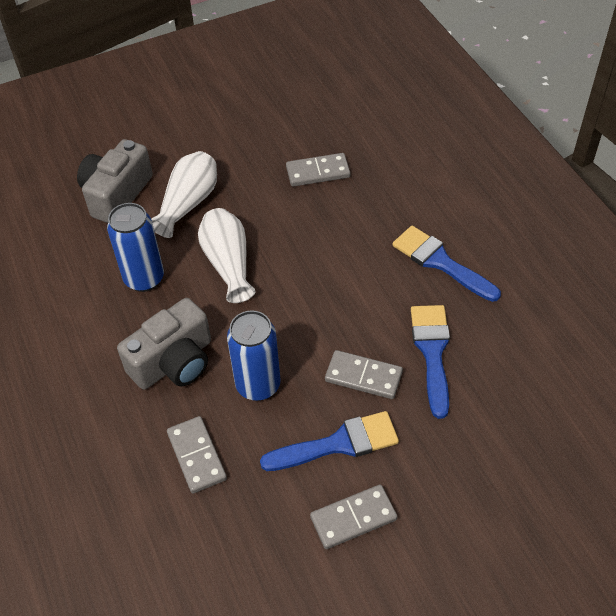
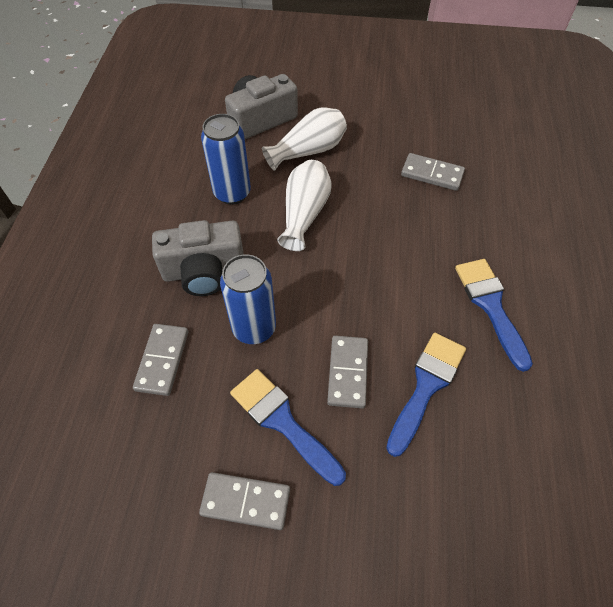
camera: 30 degrees right, 5 degrees up
blue brush [260,411,399,471] -> blue brush turned 150 degrees counterclockwise [230,369,346,486]
grey domino [325,350,403,399] -> grey domino turned 45 degrees clockwise [327,336,368,409]

